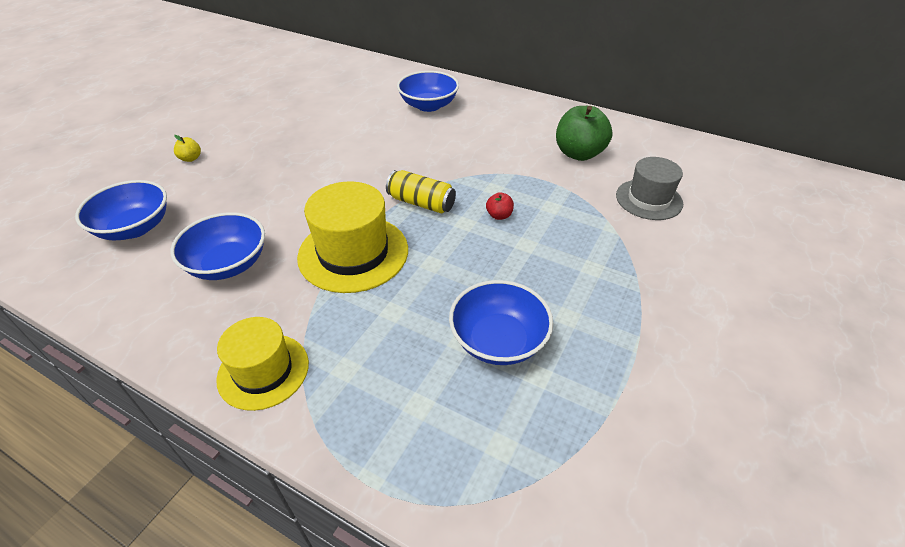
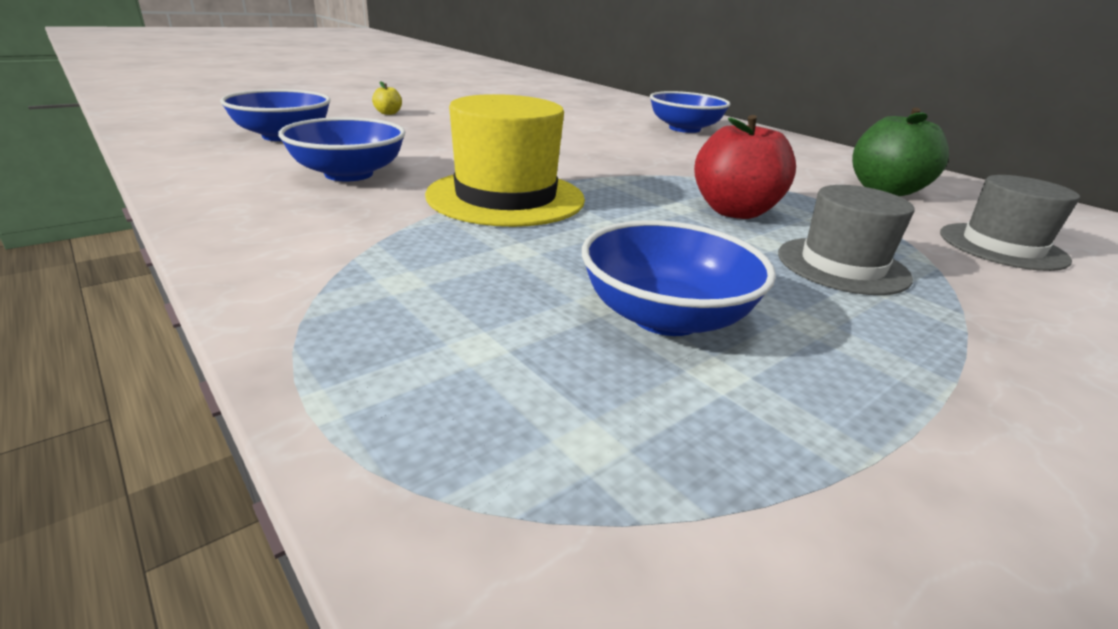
camera: 20 degrees right, 15 degrees down
yellow hat [216,317,309,411] -> none
yellow can [386,170,456,213] -> none
red apple [486,192,514,220] -> red apple [694,115,796,219], size x2.23
none -> grey hat [778,185,915,295]

